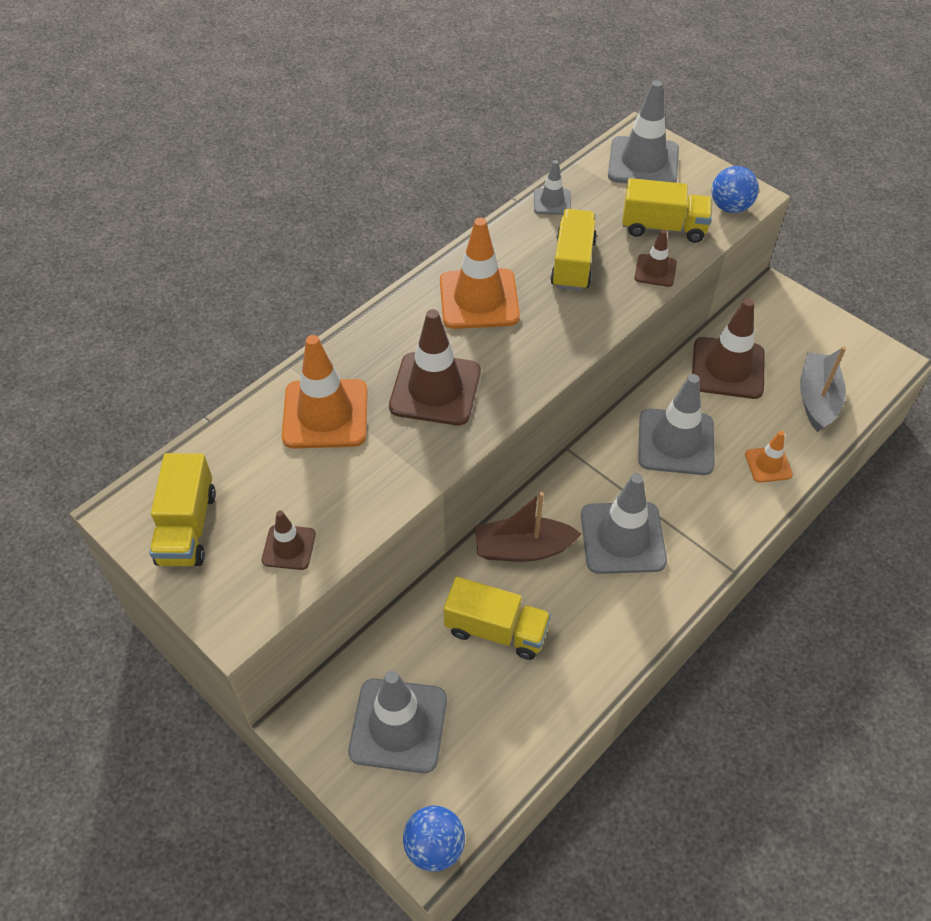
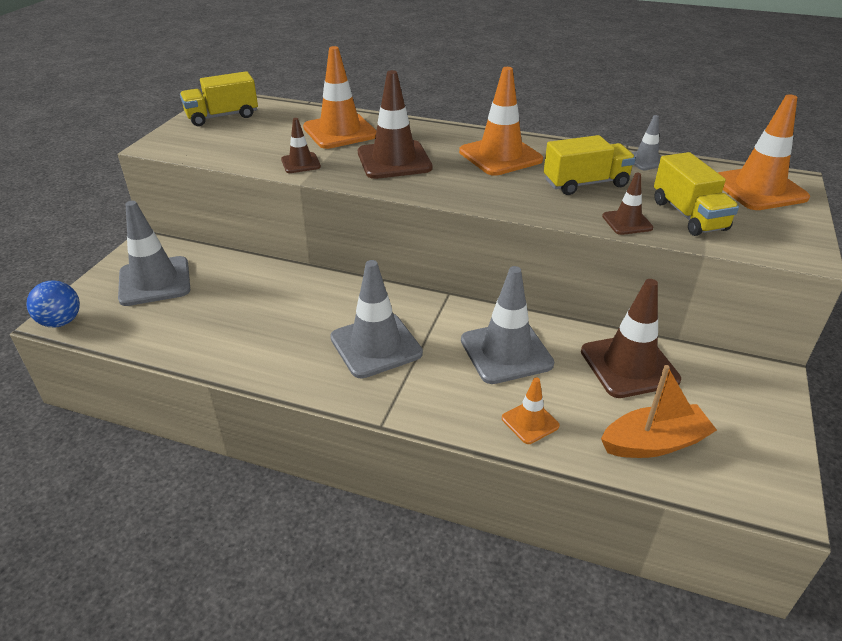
camera: 65 degrees right, 15 degrees down
brown traffic cone [262,510,316,570] -> brown traffic cone moved to [281,118,321,173]
yellow truck [444,577,551,660] -> none
brown boat [475,492,581,562] -> none
grey traffic cone [608,80,679,183] -> orange traffic cone [717,94,810,210]
blue ball [711,166,759,213] -> none
grey boat [800,346,846,432] -> orange boat [601,365,717,458]

